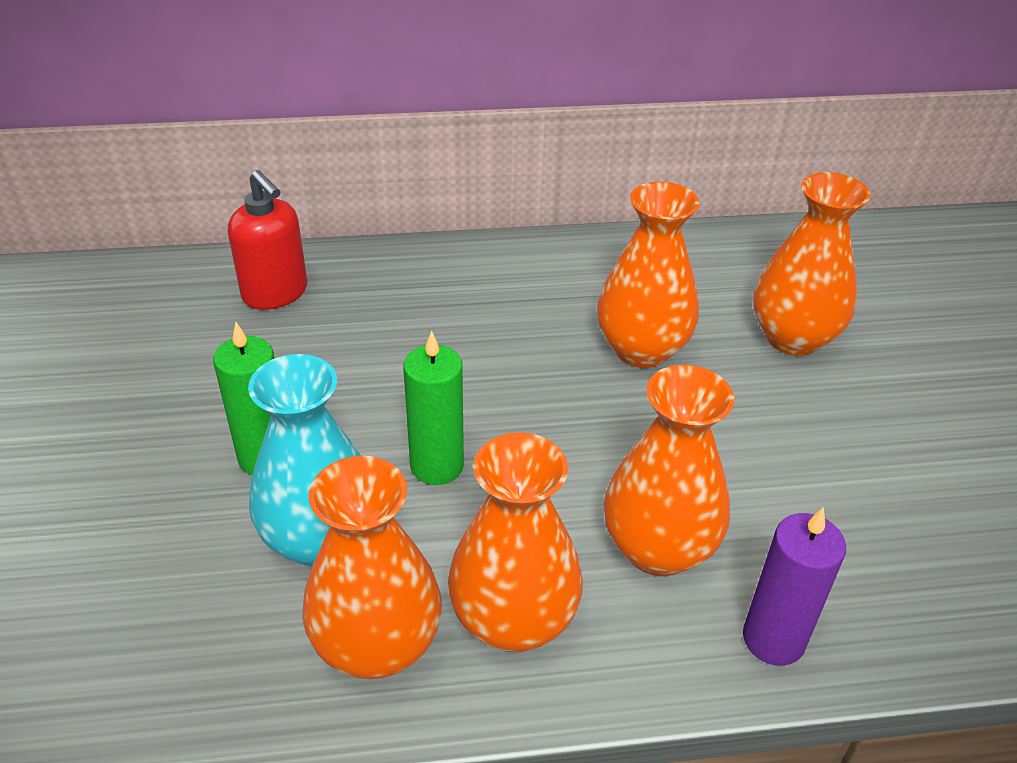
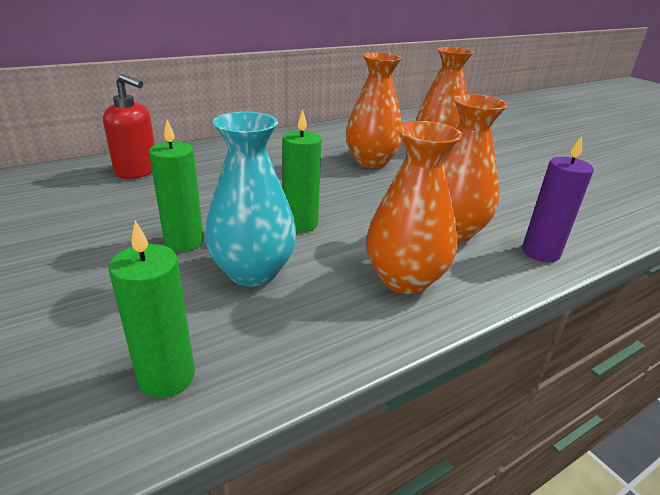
camera: 25 degrees left, 10 degrees down
orange vase [302,456,442,679] -> none
none -> green candle [109,221,195,398]

